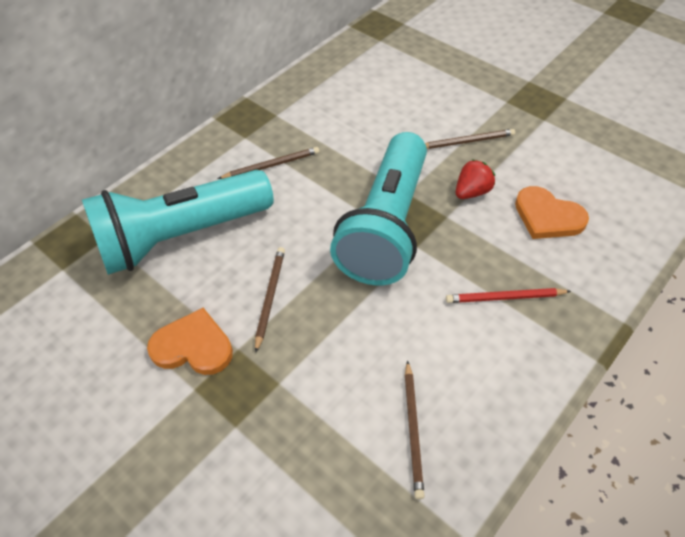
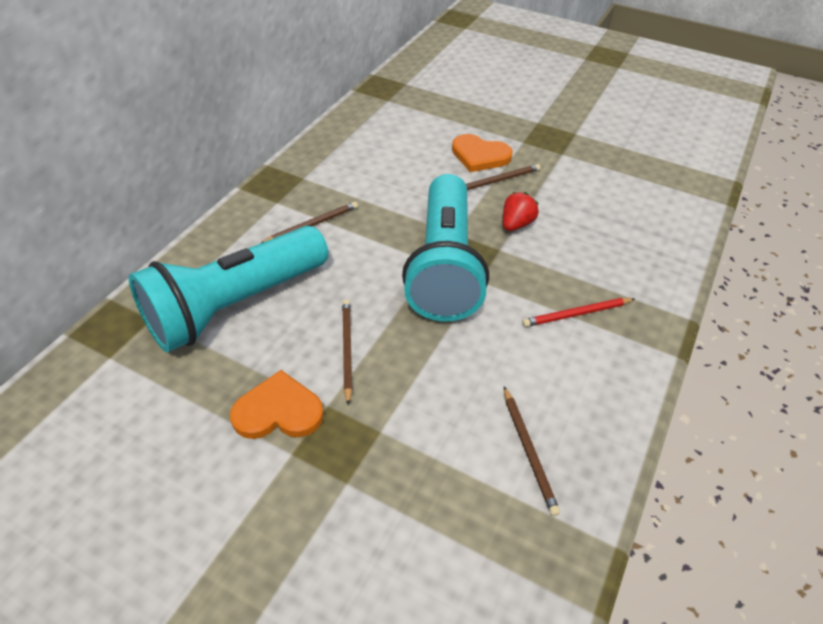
camera: 15 degrees left, 5 degrees down
orange heart [515,186,589,239] -> orange heart moved to [452,134,513,172]

